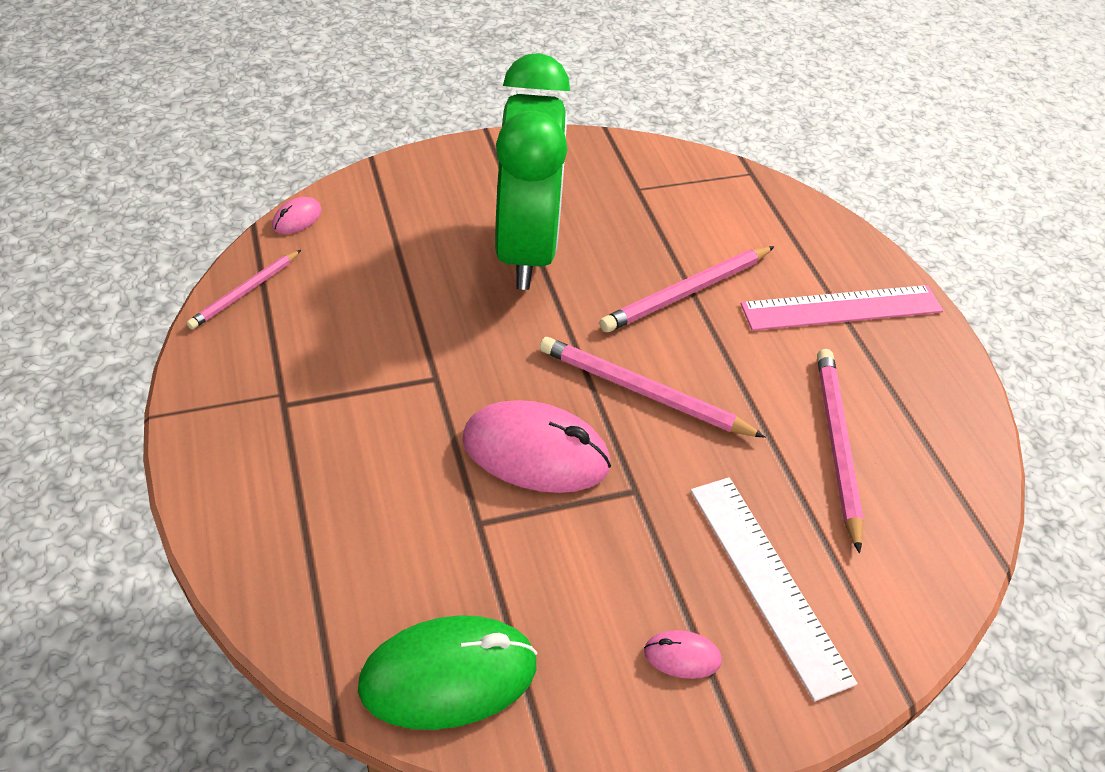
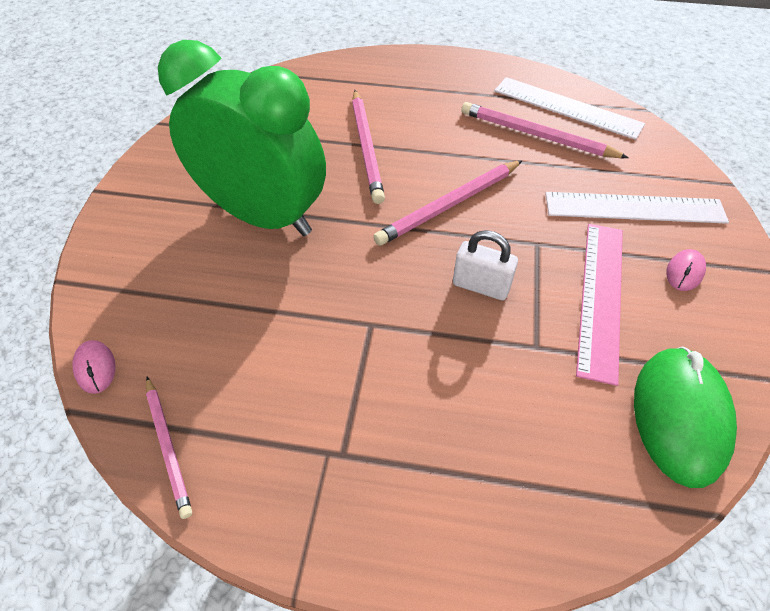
camera: 60 degrees left, 5 degrees up
pink mouse [462,400,611,493] -> white padlock [453,230,518,300]
pink ruler [740,285,943,331] -> pink ruler moved to [576,224,623,386]
none -> white ruler [494,77,645,140]

